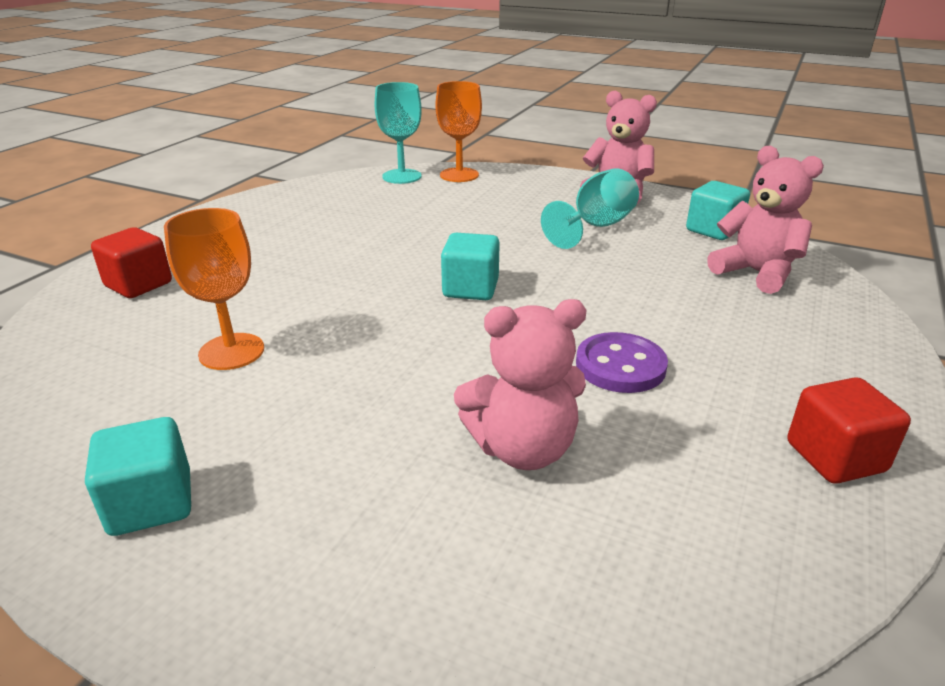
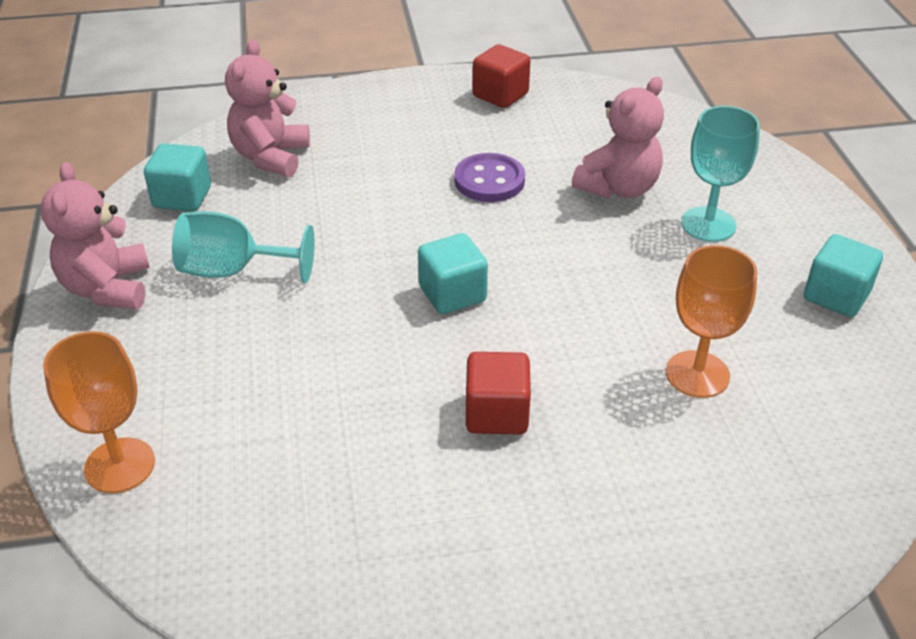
camera: 125 degrees left, 10 degrees up
red cube [91,227,172,298] -> red cube moved to [466,352,531,435]
turquoise goblet [375,82,422,184] -> turquoise goblet moved to [681,106,760,242]
pink teddy bear [454,299,586,470] -> pink teddy bear turned 90 degrees clockwise [572,77,664,198]

